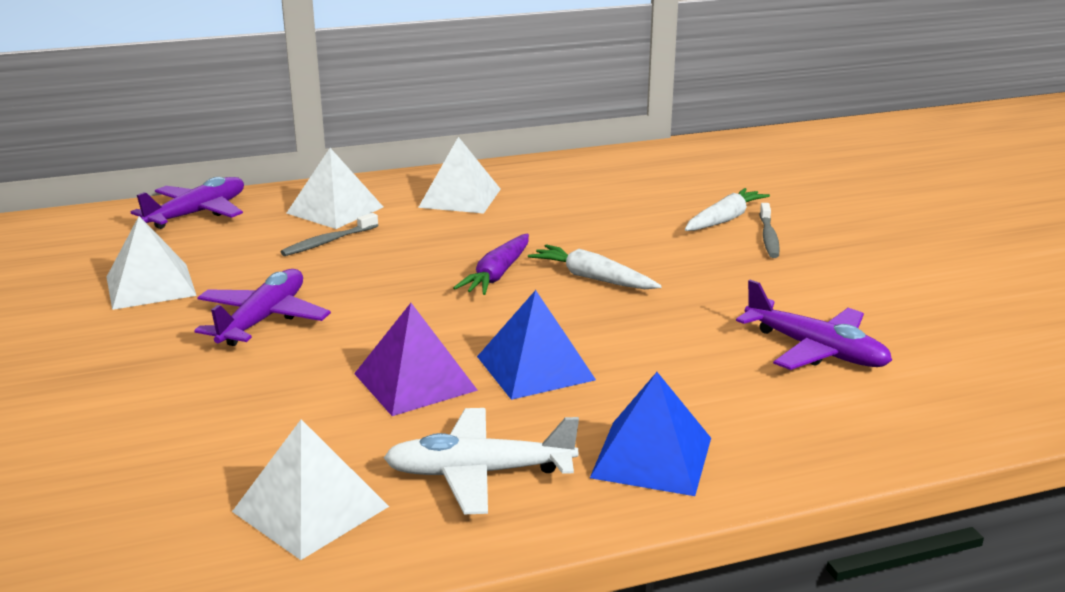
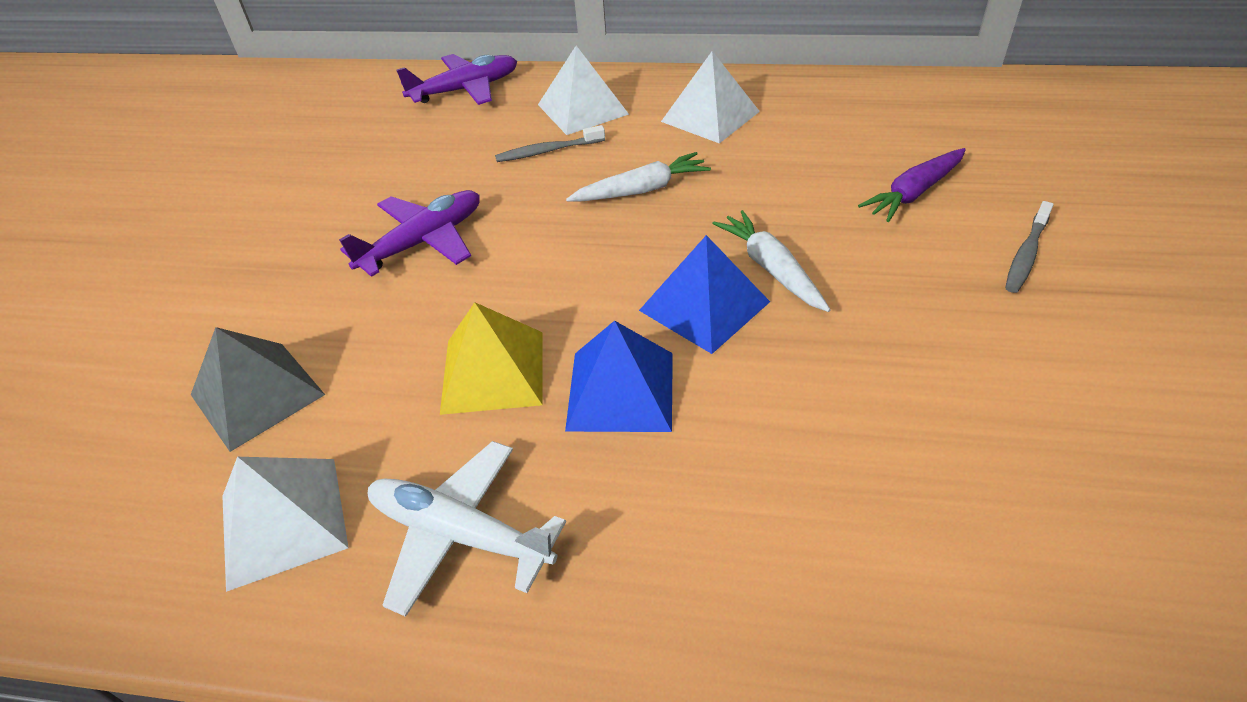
camera: 30 degrees right, 20 degrees up
white pyramid [107,216,197,310] -> none
purple pyramid [354,303,478,416] -> yellow pyramid [440,302,543,415]
purple carrot [453,234,529,295] -> purple carrot moved to [858,148,966,222]
blue pyramid [590,372,711,496] -> blue pyramid moved to [639,235,770,354]
white carrot [685,188,770,231] -> white carrot moved to [566,152,711,202]
purple plane [736,280,892,370] -> none
none -> grey pyramid [191,327,325,452]

